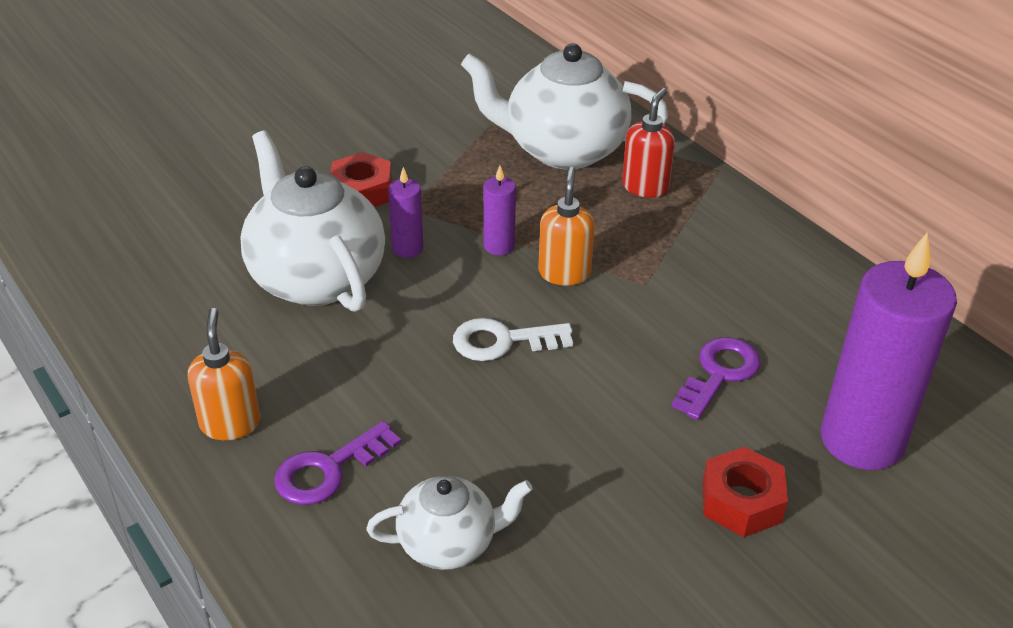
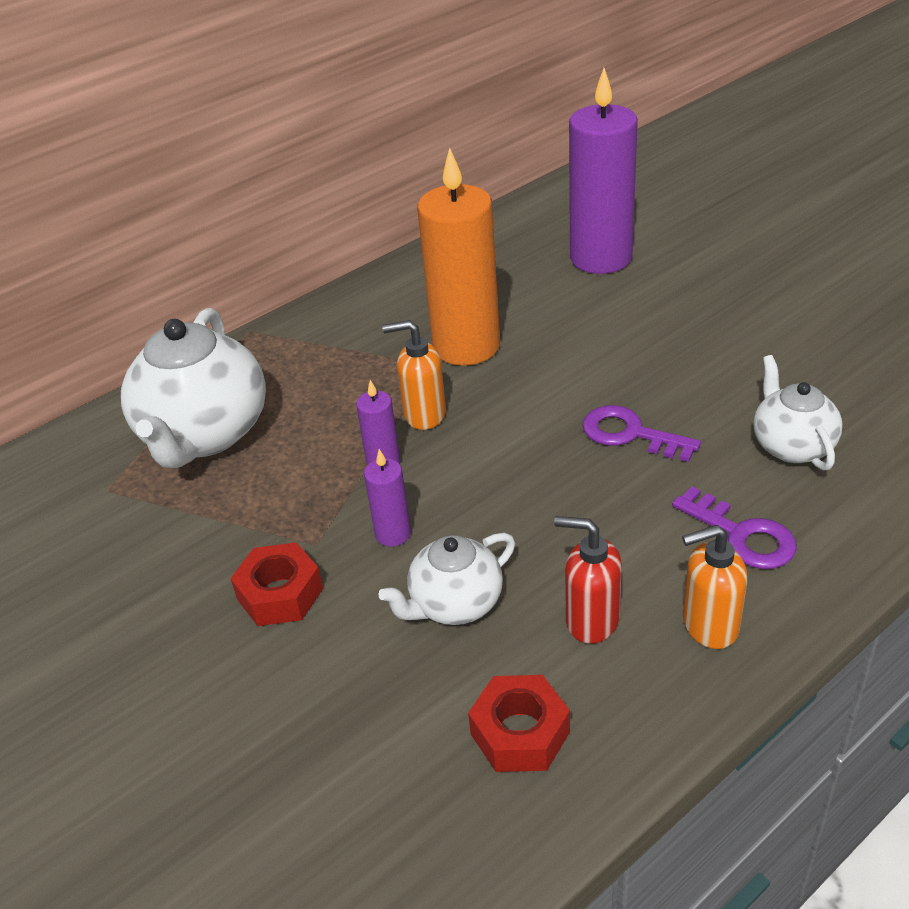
camera: 90 degrees left, 0 degrees up
white teapot [240,131,385,312] -> white teapot [378,533,515,625], size x0.56
white key [453,318,573,361] -> none
red soap dispenser [622,88,675,198] -> red soap dispenser moved to [554,516,622,644]
purple key [671,337,761,420] -> purple key moved to [582,405,701,462]
red nut [703,446,788,537] -> red nut moved to [468,675,570,772]
none -> orange candle [417,148,500,366]

